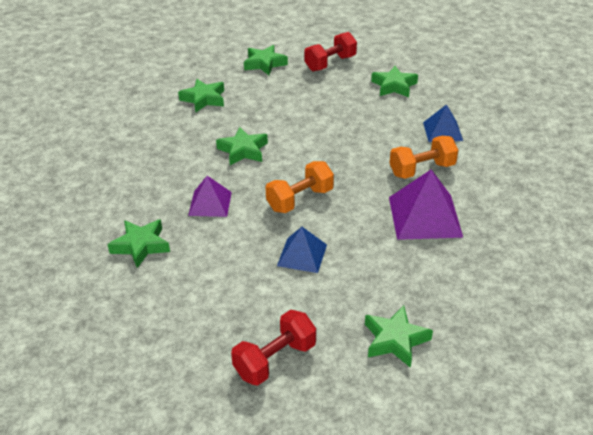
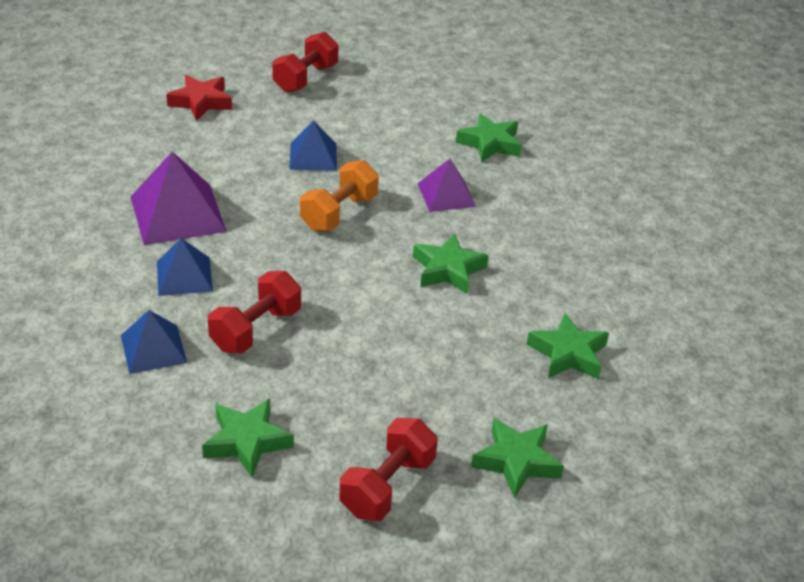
camera: 160 degrees right, 0 degrees up
green star [365,305,433,368] -> red star [166,75,232,121]
orange dumbbell [390,136,458,179] -> blue pyramid [157,238,213,296]
none -> red dumbbell [208,271,301,353]

